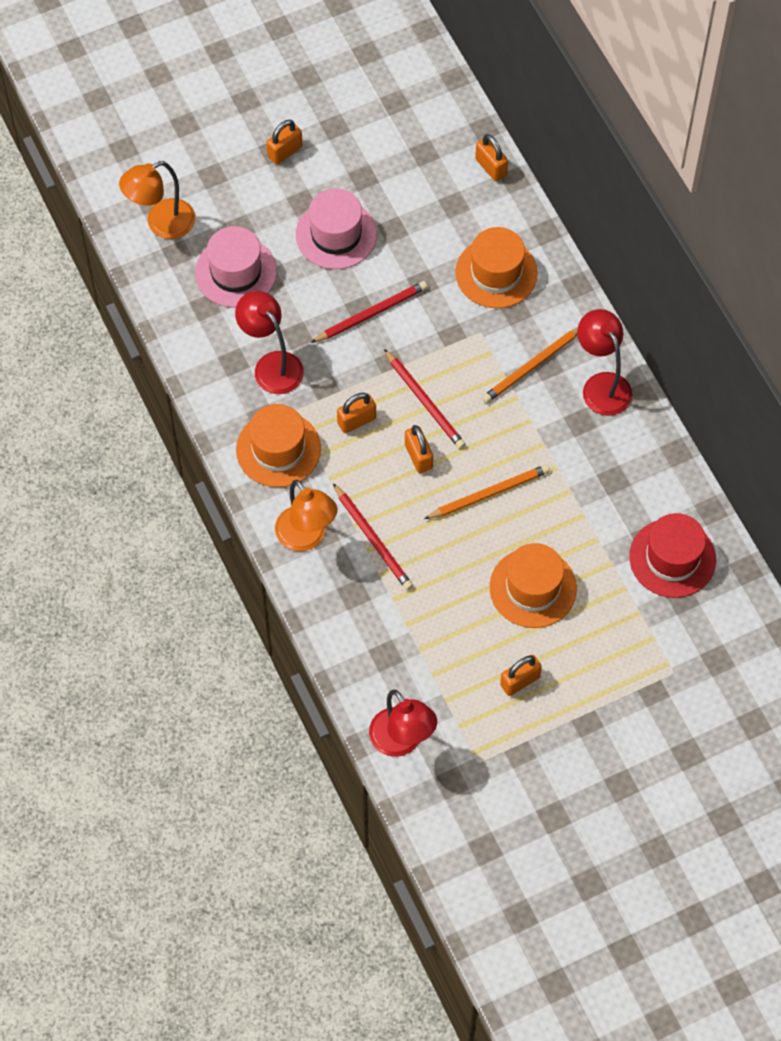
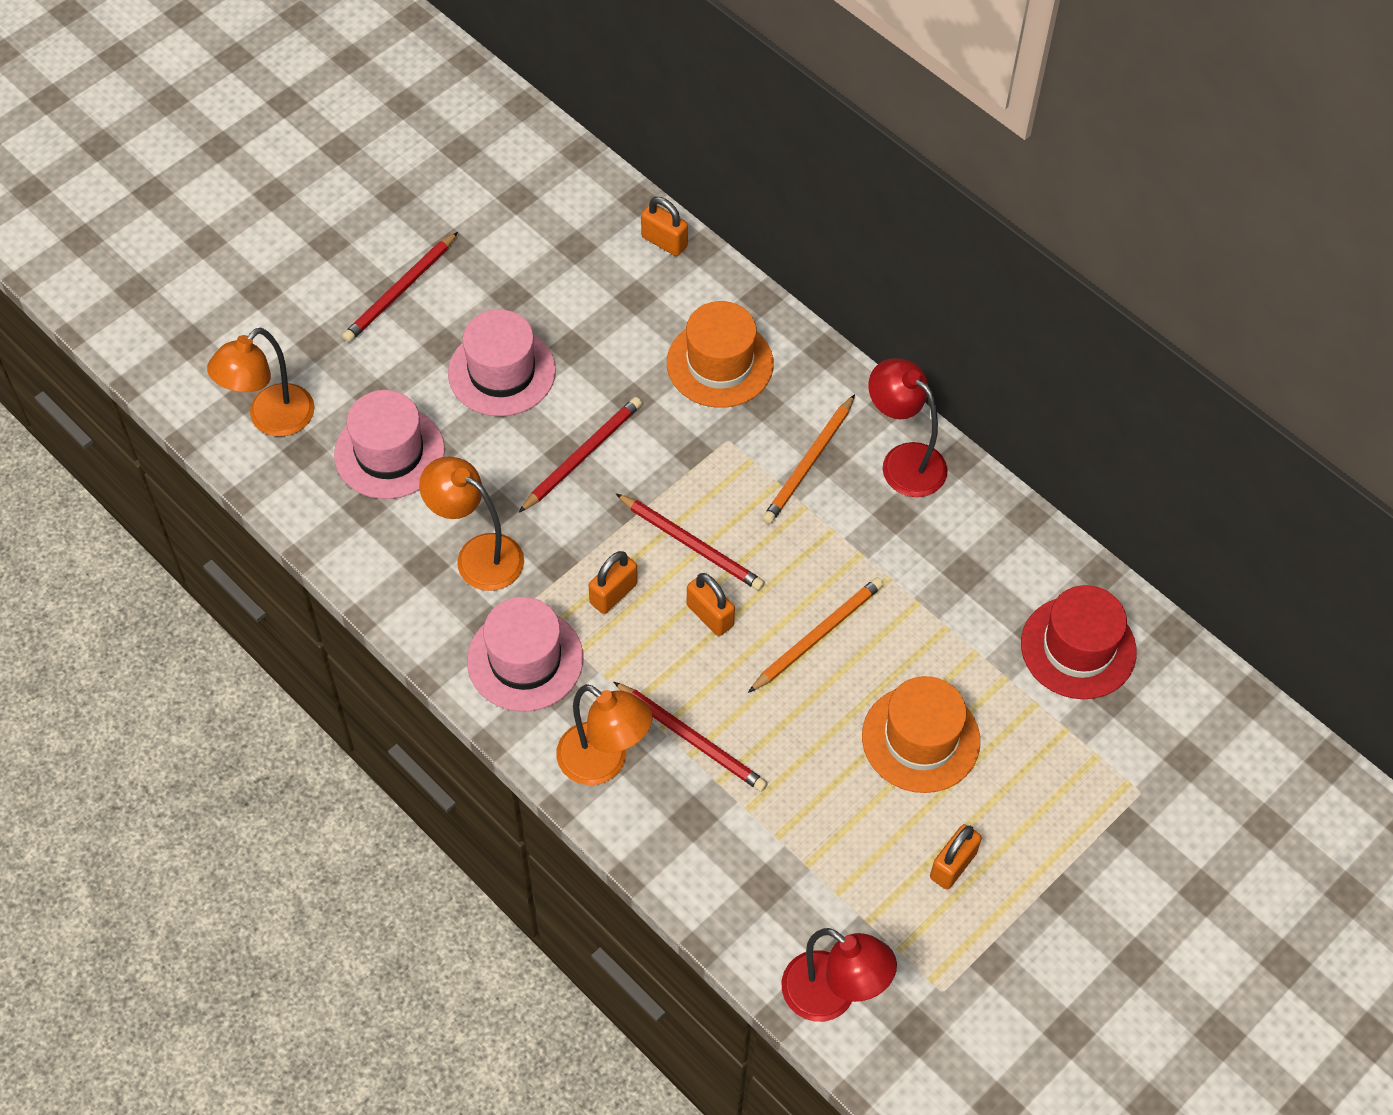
camera: 20 degrees left, 5 degrees down
red lamp [235,291,304,394] -> orange lamp [419,457,524,591]
orange hat [236,404,321,487] -> pink hat [467,597,583,712]
orange padlock [266,120,303,165] -> red pencil [342,232,458,342]

